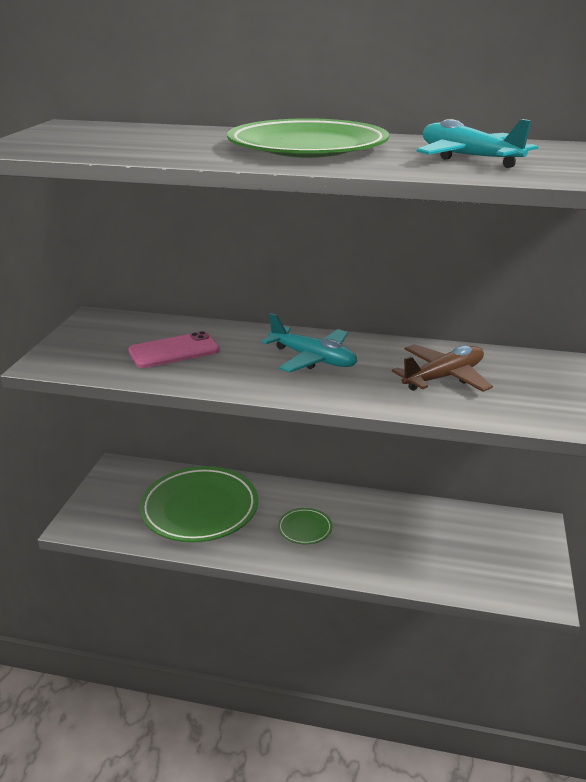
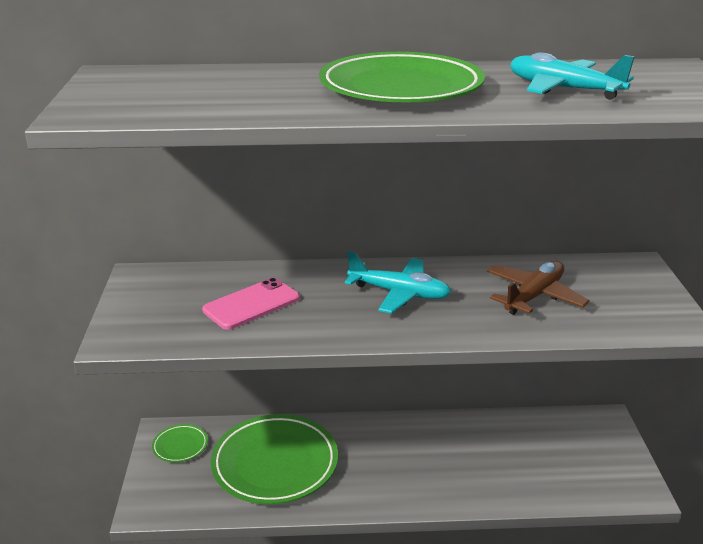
camera: 15 degrees left, 0 degrees up
green plate [278,508,332,544] -> green plate moved to [152,424,208,463]

